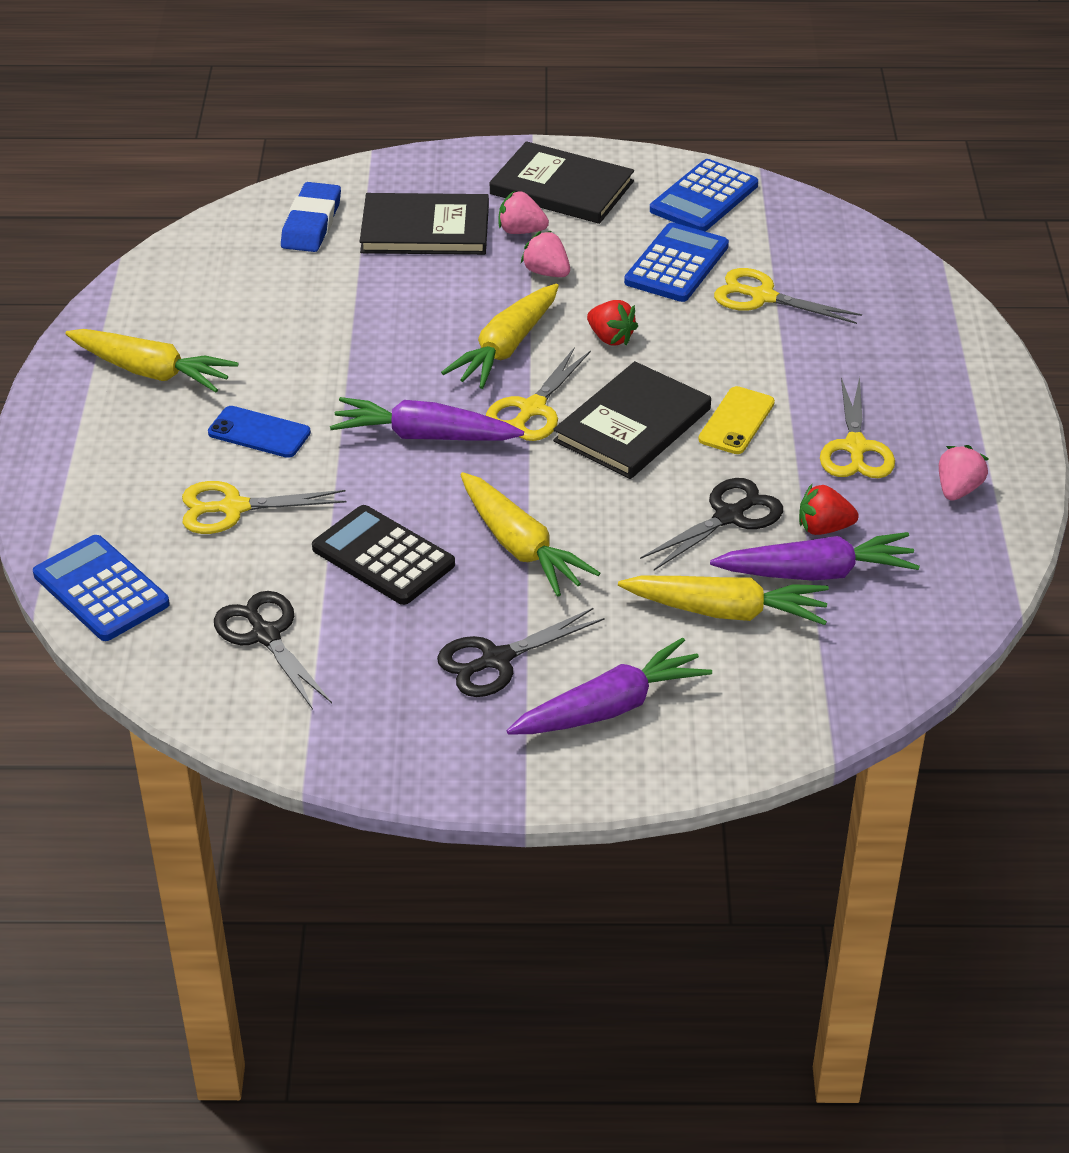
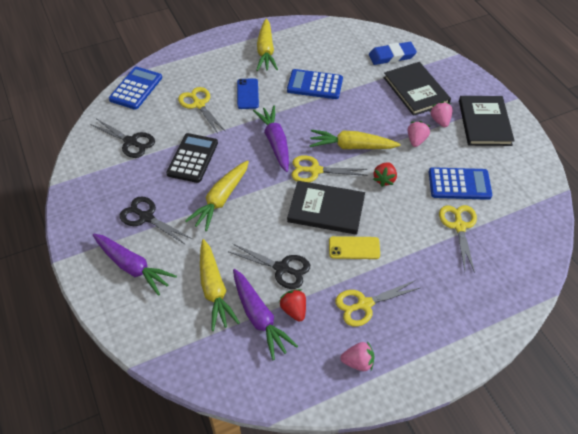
camera: 65 degrees right, 10 degrees up
black scissors [214,591,332,710] -> black scissors turned 90 degrees clockwise [90,119,155,158]
blue calculator [650,159,758,232] -> blue calculator moved to [287,69,343,99]

